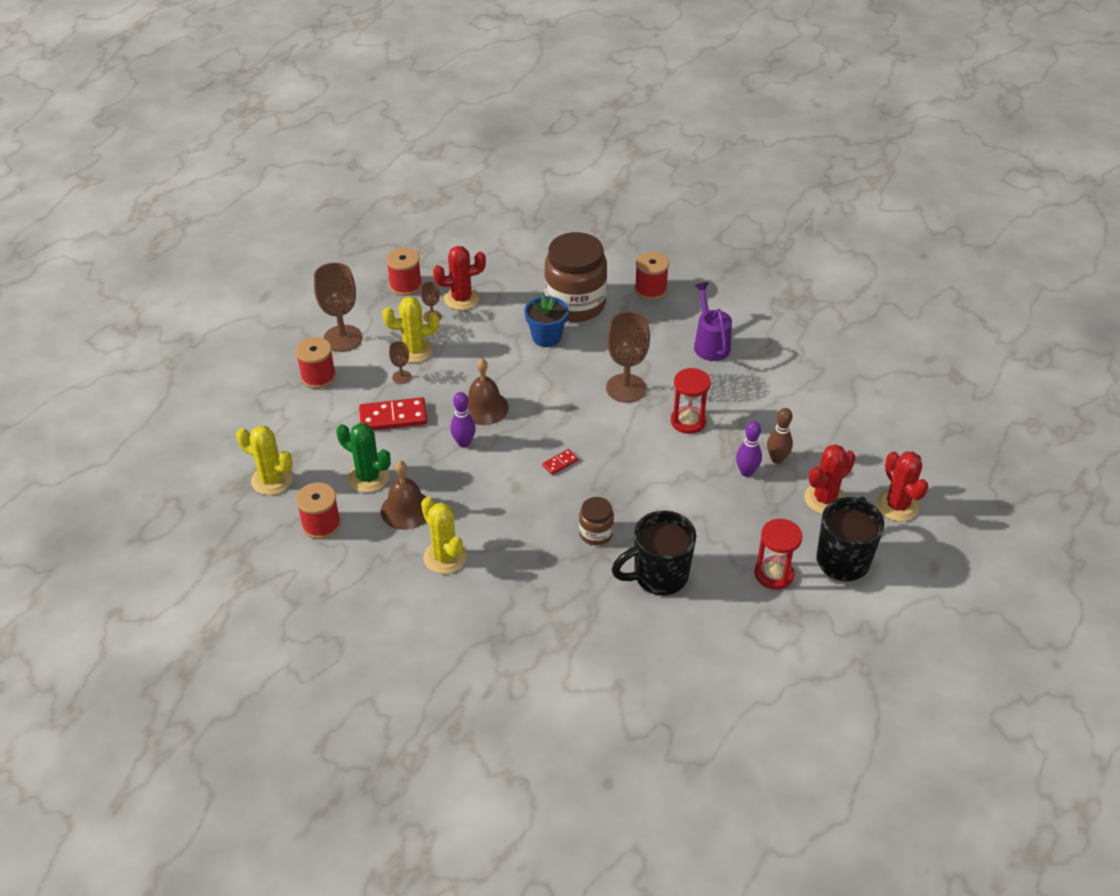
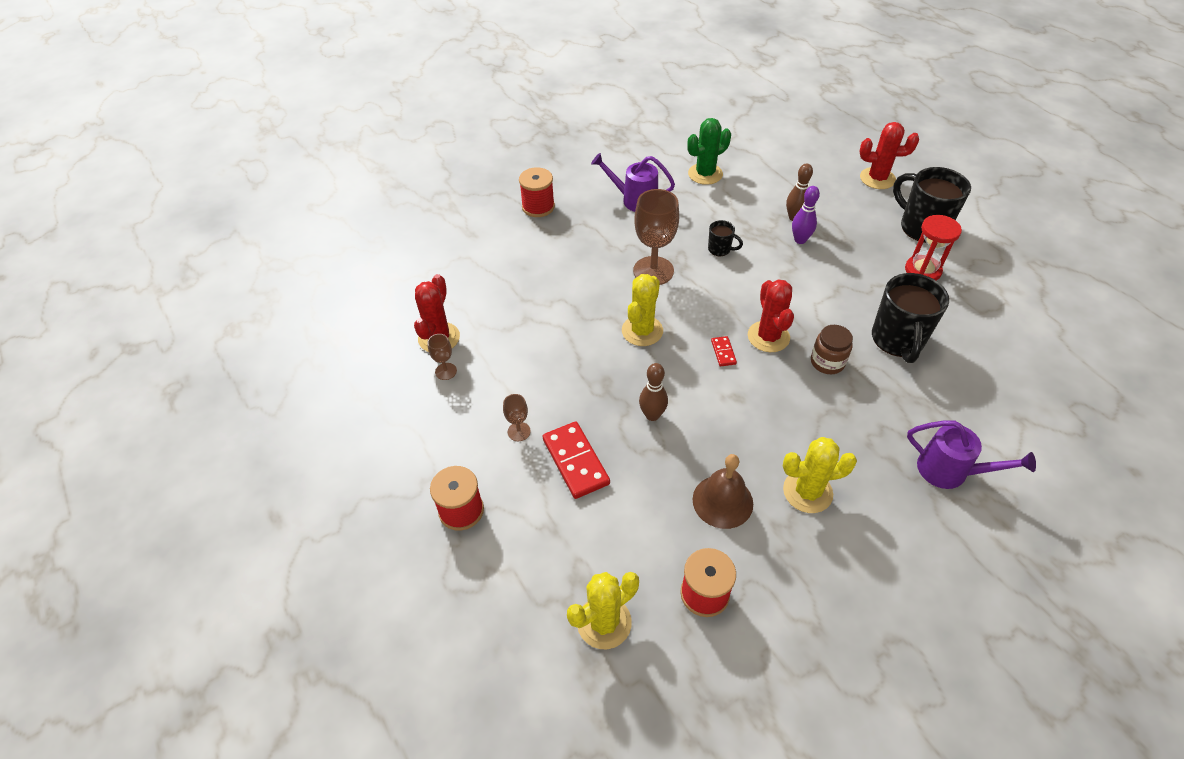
camera: 60 degrees left, 5 degrees up
brown goblet [314,263,362,352] -> none
green cactus [336,423,391,493] -> green cactus moved to [687,118,731,185]
red domino [359,397,427,430] -> red domino turned 45 degrees counterclockwise [543,421,610,499]
yellow cactus [382,297,439,363] -> yellow cactus moved to [622,274,663,346]
red spool [386,248,422,296] -> none
purple bowling pin [450,392,476,448] -> brown bowling pin [639,363,668,421]
brown bell [467,359,509,425] -> none
blue flower pot [524,294,568,347] -> none
brown jar [544,232,607,322] -> none
red hourglass [671,368,711,434] -> black mug [708,220,743,256]
red cactus [804,444,856,514] -> red cactus moved to [748,279,794,352]
none -> purple watering can [907,420,1036,489]

